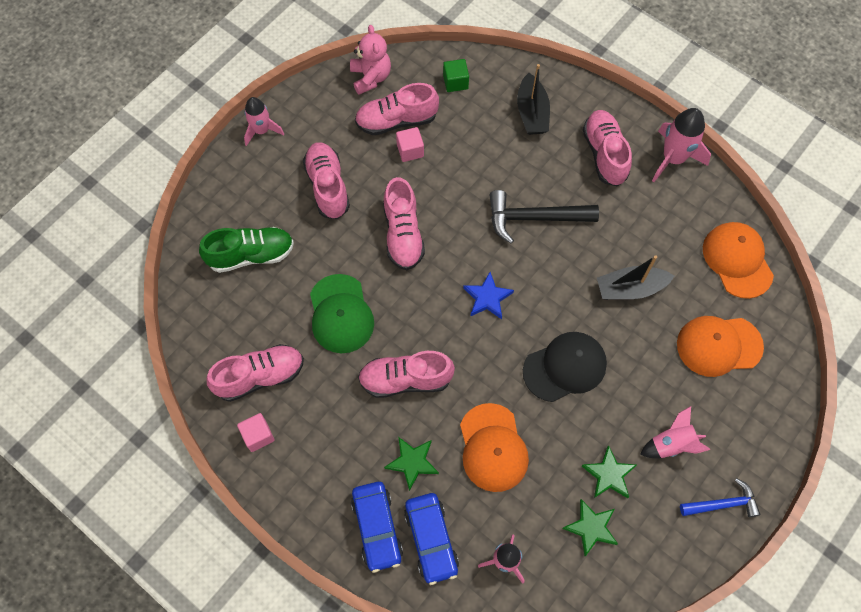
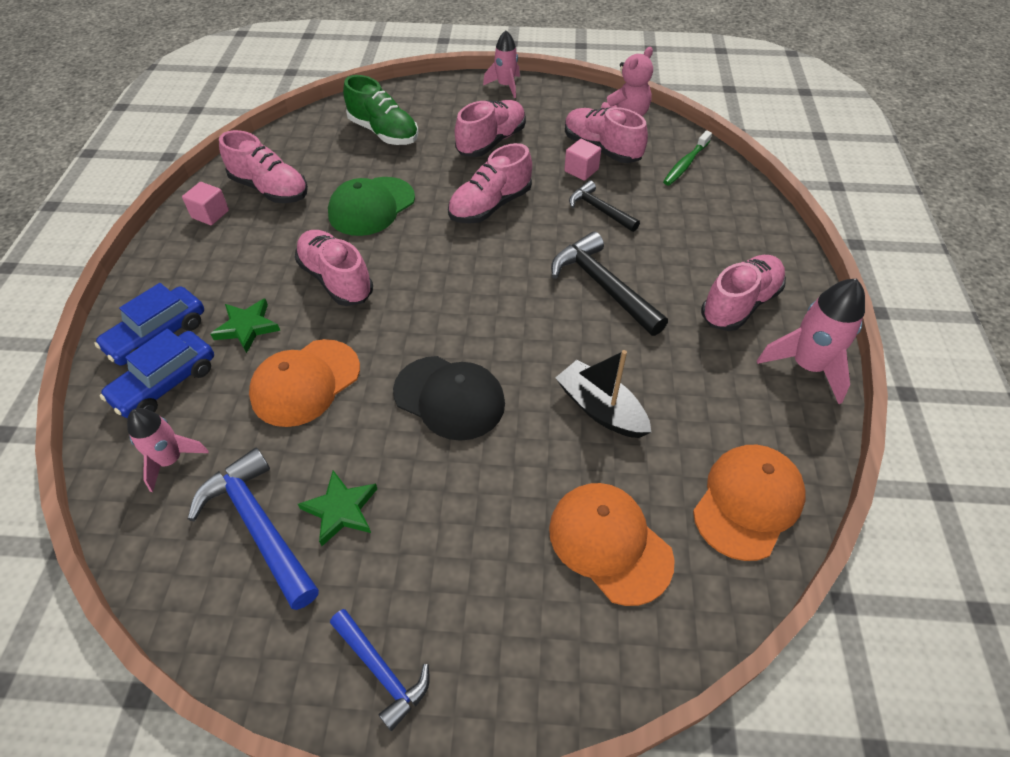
camera: 55 degrees right, 15 degrees down
green cube [443,59,469,92] -> green toothbrush [663,130,712,186]
blue star [463,272,514,319] -> none
black boat [517,64,550,135] -> none
green star [562,499,618,556] -> blue hammer [188,448,319,610]
pink rocket [640,406,710,458] -> none
none -> black hammer [569,180,640,232]

